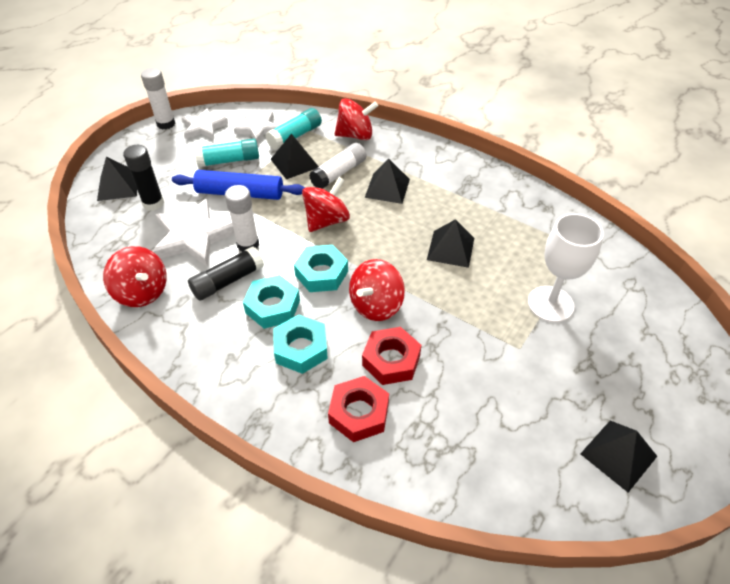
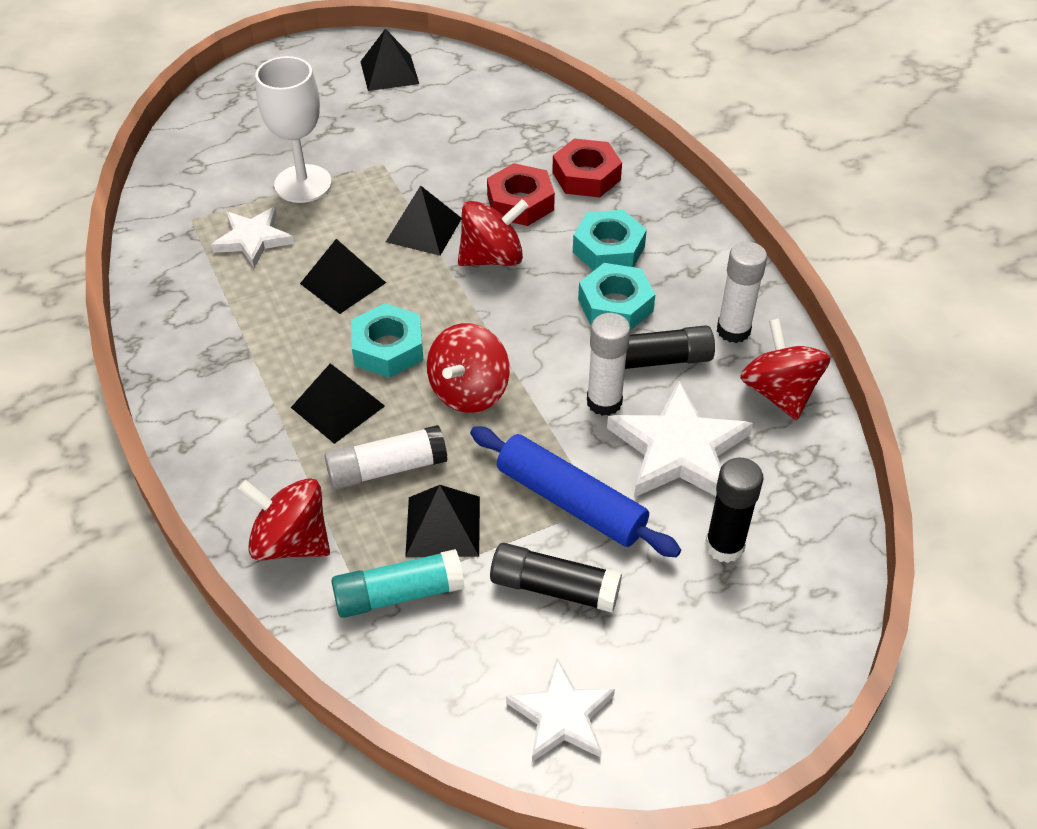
camera: 150 degrees left, 0 degrees up
black pyramid [97,157,137,201] -> black pyramid moved to [386,185,461,256]
white glue stick [141,68,175,130] -> white glue stick moved to [717,242,767,343]
turquoise glue stick [194,138,259,167] -> black glue stick [490,543,622,613]
white star [234,112,278,143] -> white star moved to [211,207,294,268]
turquoise nut [294,245,348,292] -> turquoise nut moved to [351,303,423,378]
red spinning top [302,177,350,232] -> red spinning top turned 45 degrees counterclockwise [427,323,510,413]

